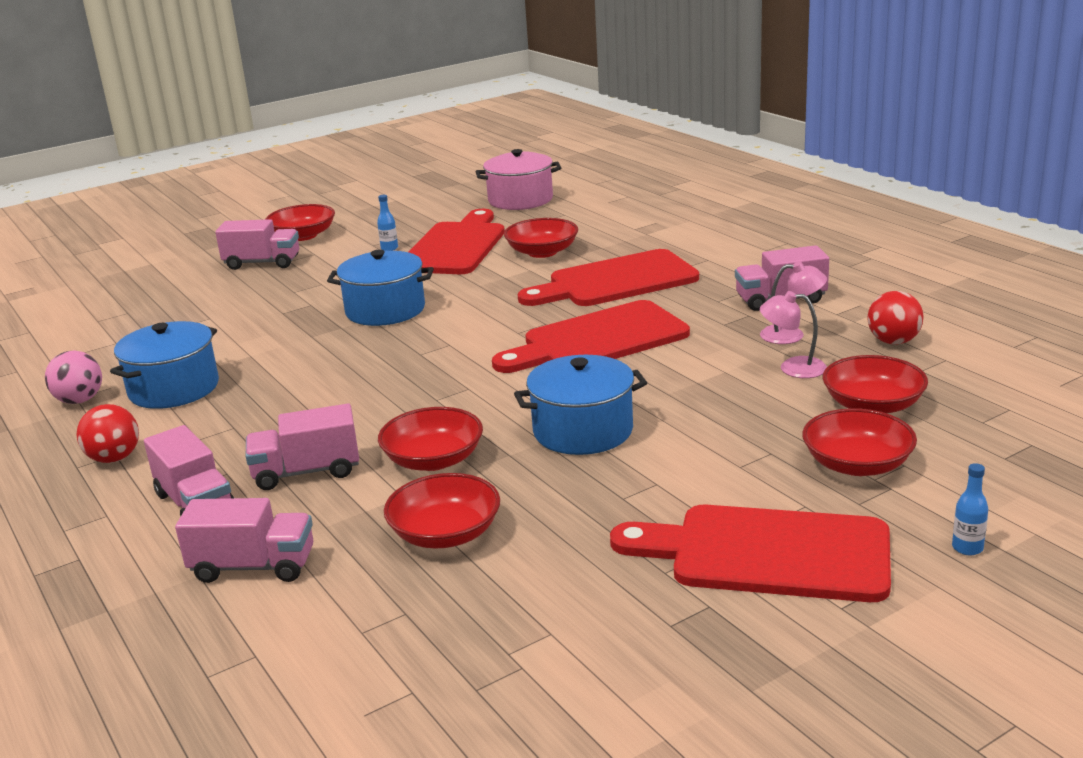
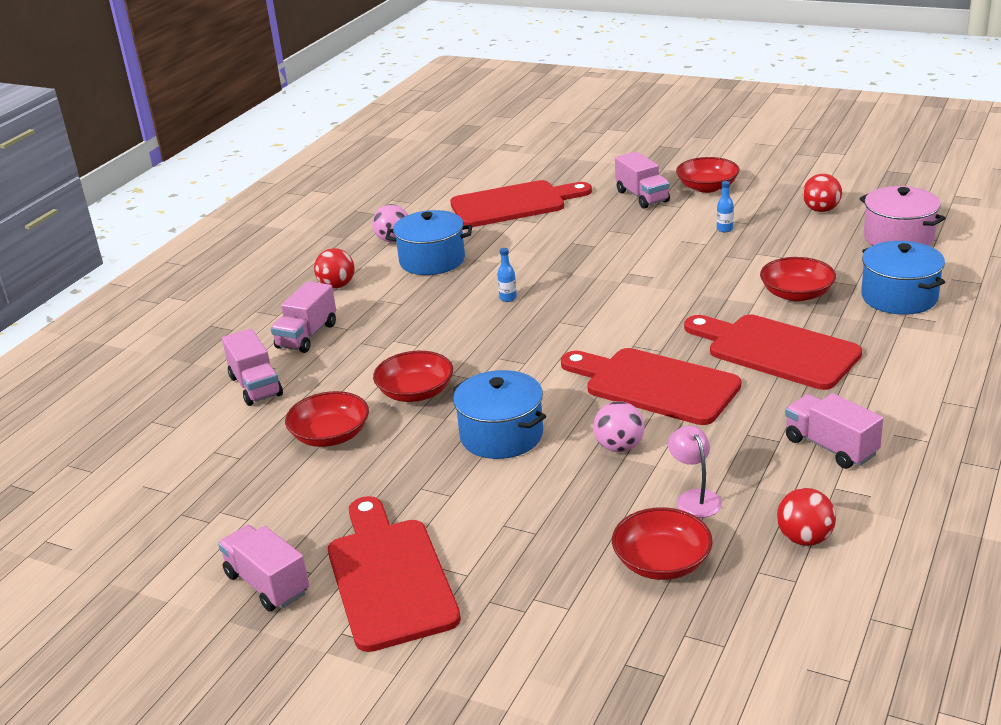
camera: 60 degrees right, 5 degrees up
pink truck [246,404,359,490] -> pink truck moved to [218,525,309,611]
blue pot [327,250,434,326] -> blue pot moved to [861,241,945,315]
red cutting board [409,209,505,274] -> red cutting board moved to [450,180,592,227]
pink lamp [760,262,827,344] -> none
red bowl [802,408,917,476] -> none
blue bottle [952,463,988,555] -> blue bottle moved to [497,248,517,302]
none -> pink ball [593,401,644,452]
none -> red ball [803,174,842,212]

